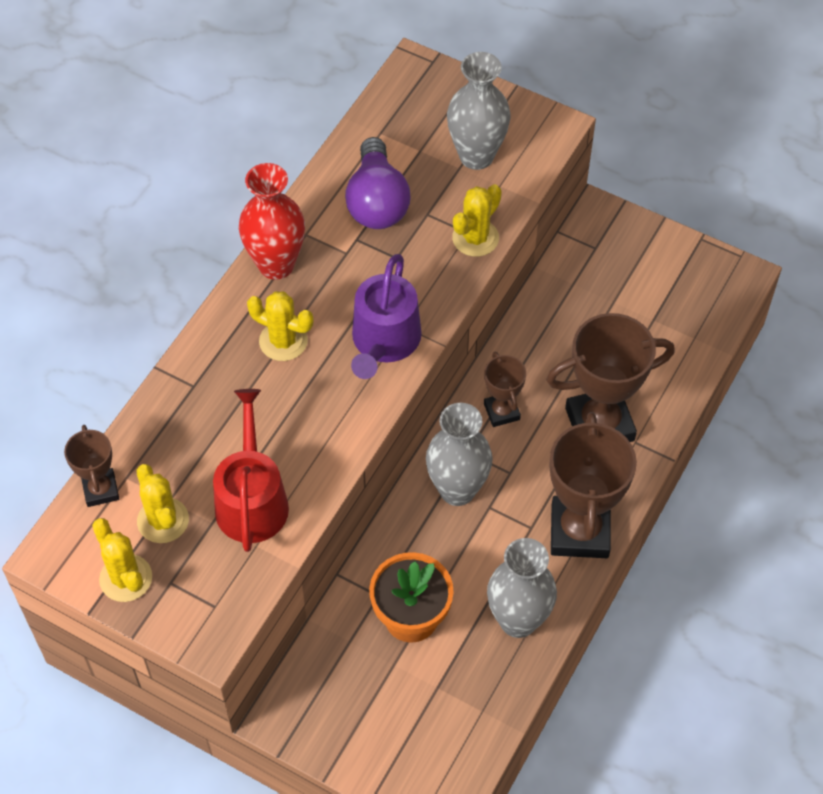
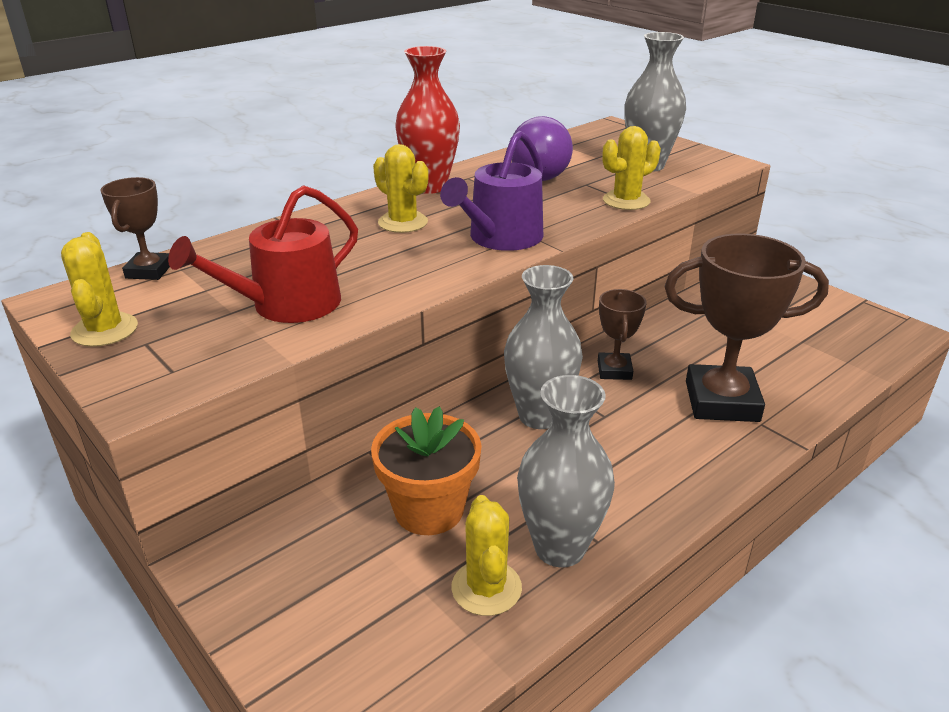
camera: 20 degrees right, 25 degrees down
yellow cactus [136,464,189,543] -> yellow cactus moved to [451,495,522,616]
red watering can [213,389,289,552] -> red watering can turned 150 degrees counterclockwise [168,185,358,323]
brown trophy [550,412,637,558] -> none

